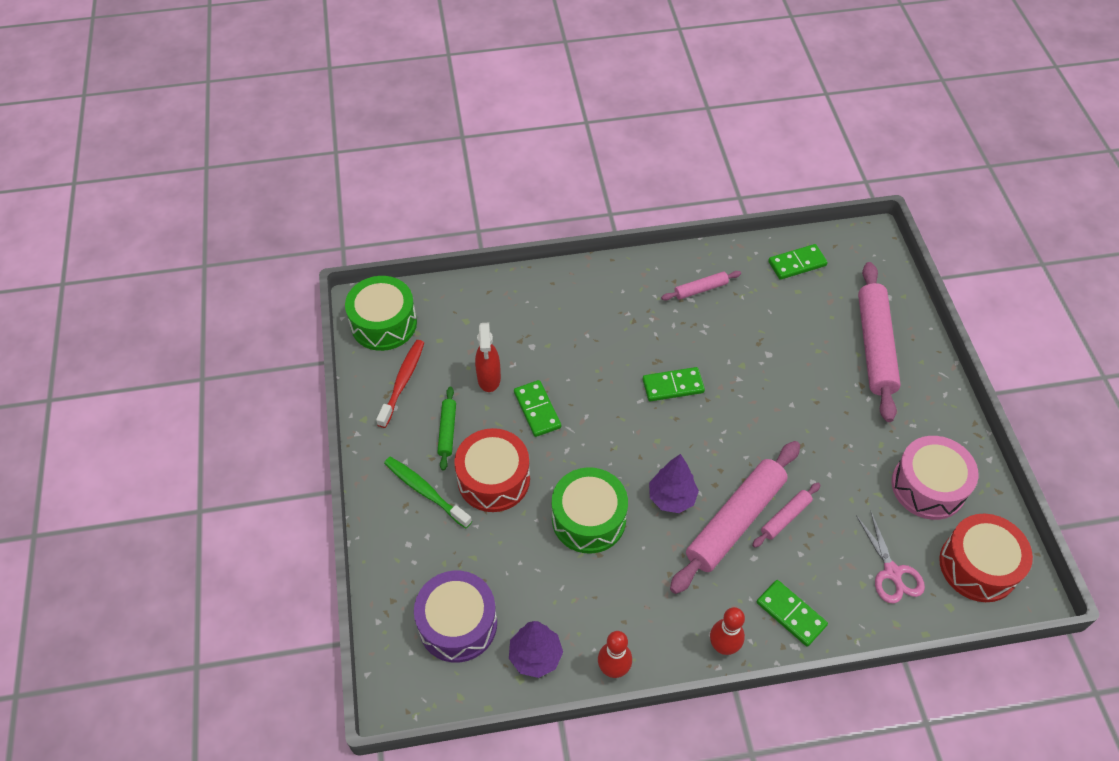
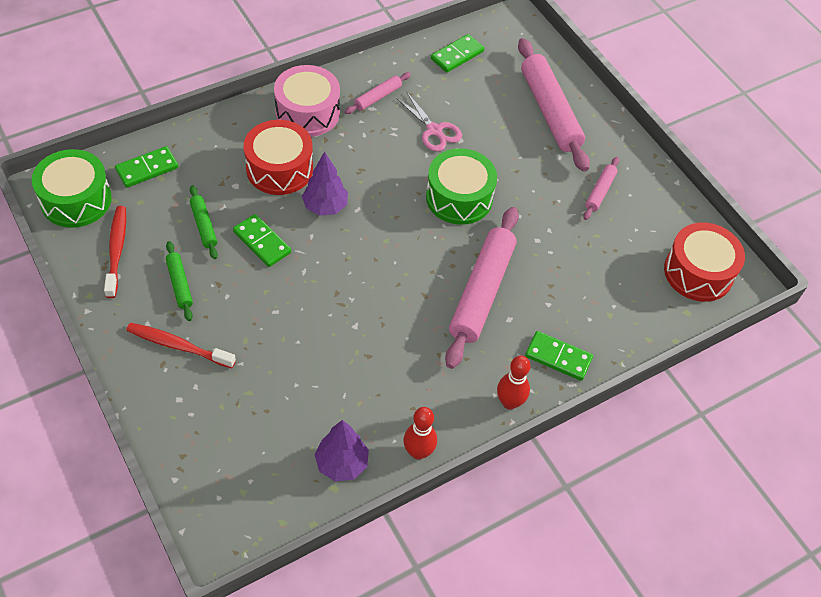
camera: 25 degrees left, 0 degrees up
green toothbrush [384,457,472,528] -> red toothbrush [126,323,236,368]
purple drum [414,571,497,663] -> none
red drum [454,428,530,512] -> red drum moved to [244,120,313,195]
red spray bottle [475,322,501,392] -> green rolling pin [190,185,218,259]
green drum [552,467,628,554] -> green drum moved to [426,148,497,225]
green domino [643,367,705,402] -> green domino moved to [115,146,178,188]
purple tree [649,454,699,513] -> purple tree moved to [302,151,348,216]
pink rolling pin [752,483,821,548] -> pink rolling pin moved to [583,157,619,220]
pink scissors [856,512,925,604] -> pink scissors moved to [396,91,462,151]
pink drum [892,436,978,520] -> pink drum moved to [274,65,340,137]

